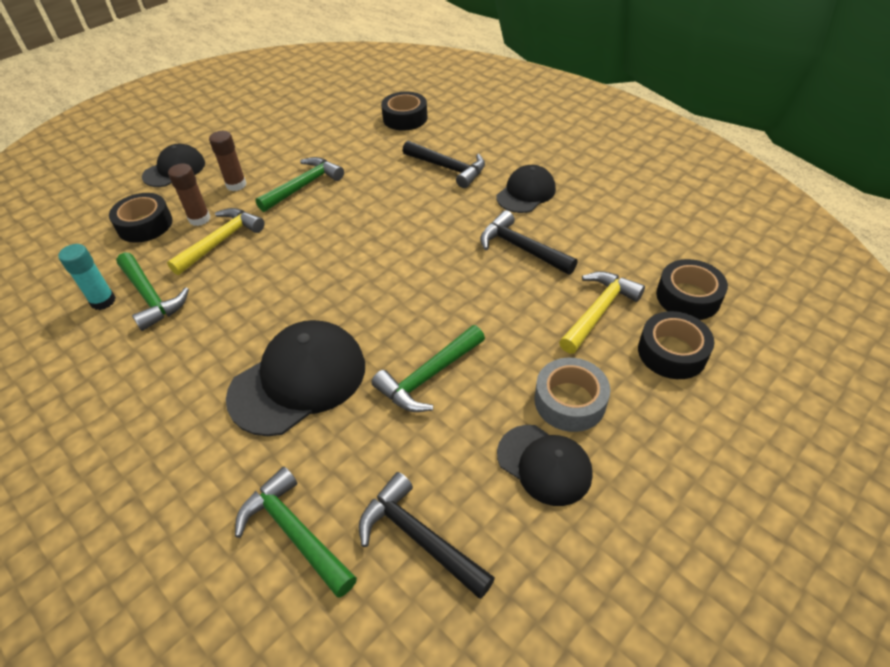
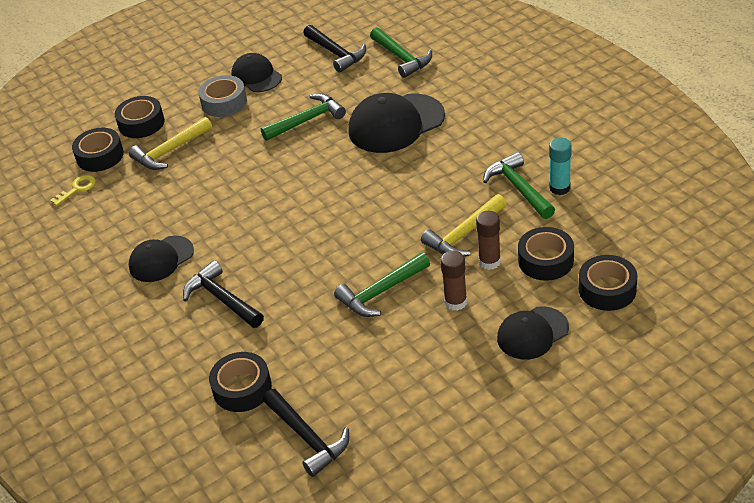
camera: 165 degrees left, 5 degrees down
black hammer [480,210,578,275] -> black hammer moved to [263,389,349,477]
none -> yellow key [50,175,96,206]
none -> black tape [579,255,638,311]

